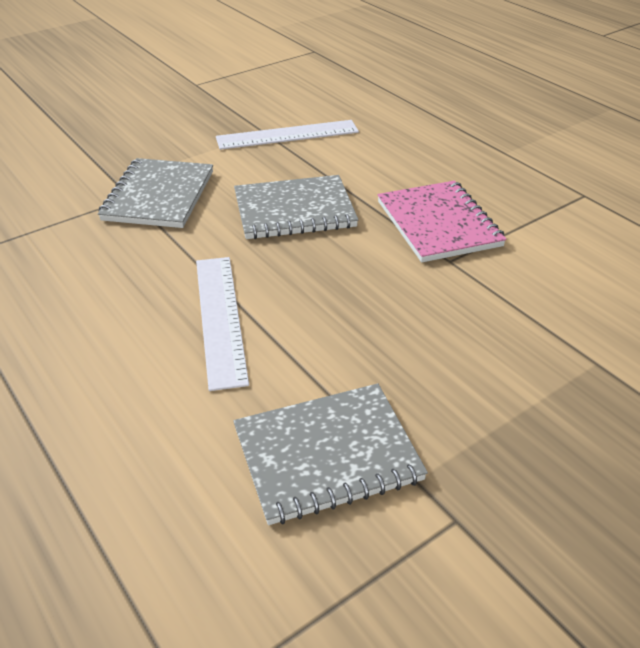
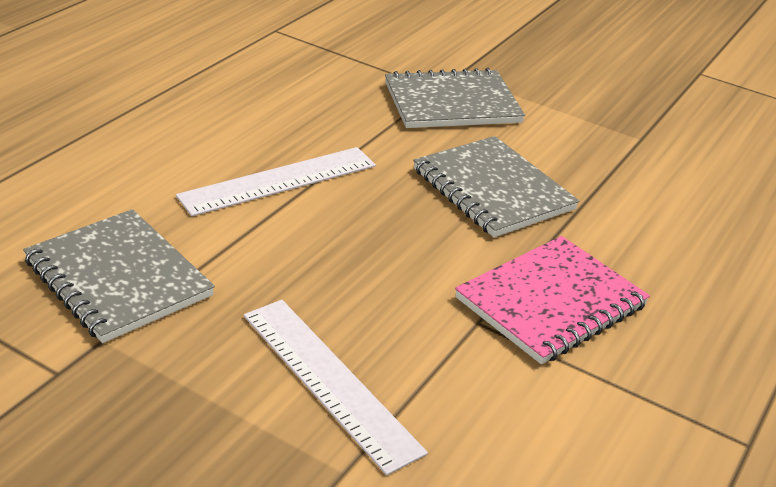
camera: 65 degrees right, 5 degrees down
white ruler [216,120,359,150] -> white ruler moved to [244,300,428,475]

